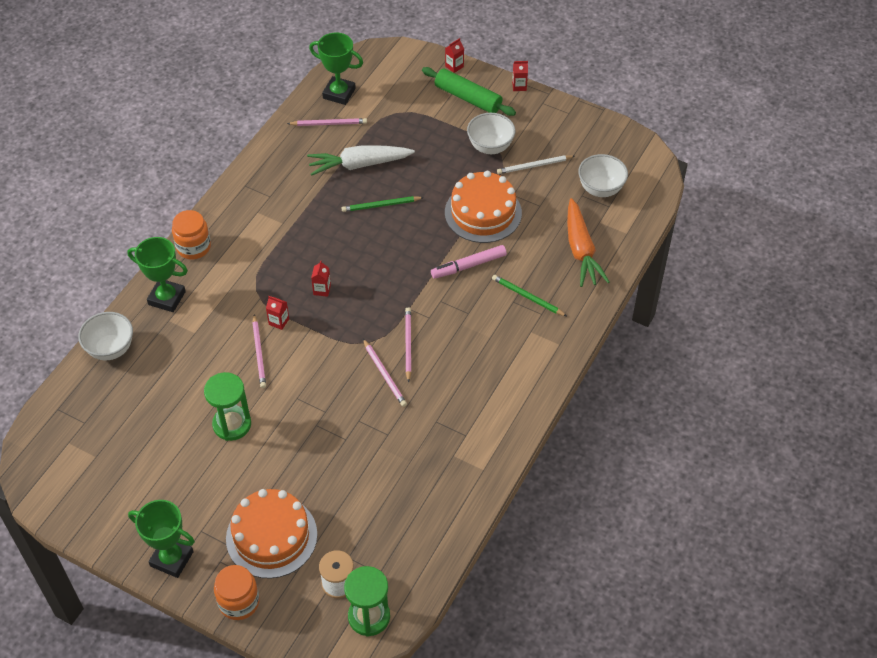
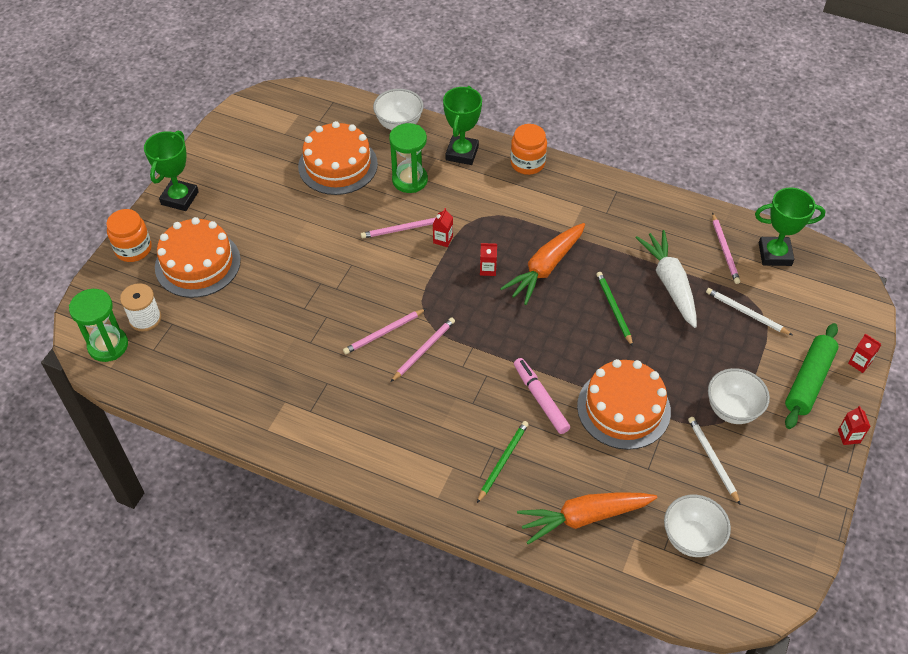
camera: 85 degrees right, 0 degrees up
green hourglass [204,372,251,441] -> green hourglass moved to [389,123,428,193]
green trophy [309,33,363,105] -> green trophy turned 75 degrees clockwise [755,187,826,266]
pink pencil [405,308,411,383] -> pink pencil turned 45 degrees counterclockwise [391,318,455,382]
none -> orange cake [298,121,378,195]
none -> orange carrot [500,223,585,305]
none -> white pencil [706,288,792,335]

